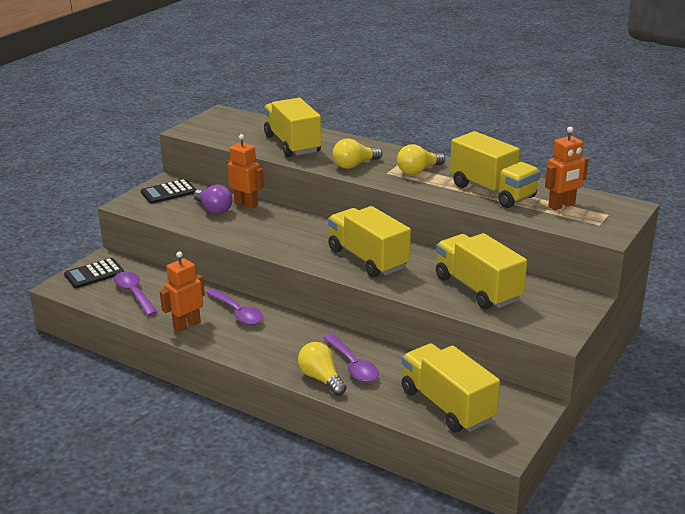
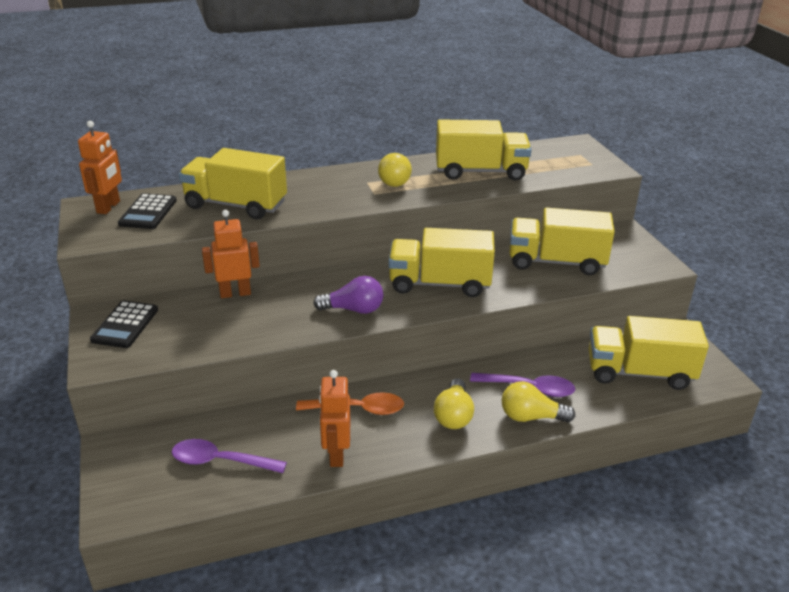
camera: 50 degrees left, 5 degrees up
black calculator [64,258,124,288] -> black calculator moved to [118,193,177,229]
purple light bulb [194,185,233,214] -> purple light bulb moved to [313,276,383,314]
purple spoon [206,288,263,325] -> orange spoon [296,392,404,415]
yellow light bulb [333,139,382,169] -> yellow light bulb moved to [434,378,474,429]
orange robot [545,127,589,210] -> orange robot moved to [78,121,122,214]

